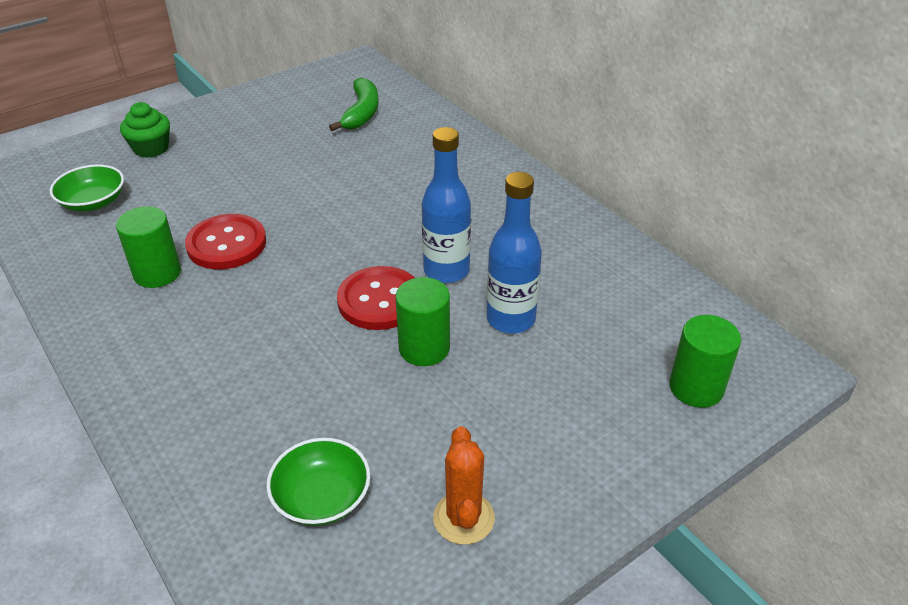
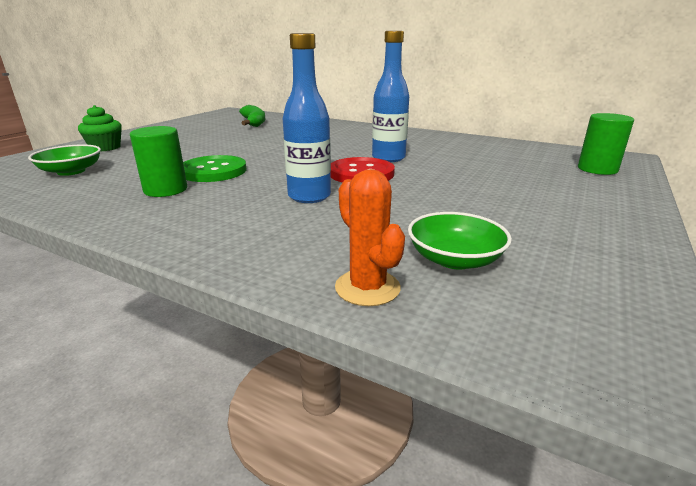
camera: 25 degrees left, 15 degrees down
red button [185,214,266,269] -> green button [183,155,246,182]
green cylinder [396,277,450,366] -> none
orange cactus [433,426,495,545] -> orange cactus moved to [335,169,405,306]
blue bottle [487,172,542,334] -> blue bottle moved to [283,33,331,203]

